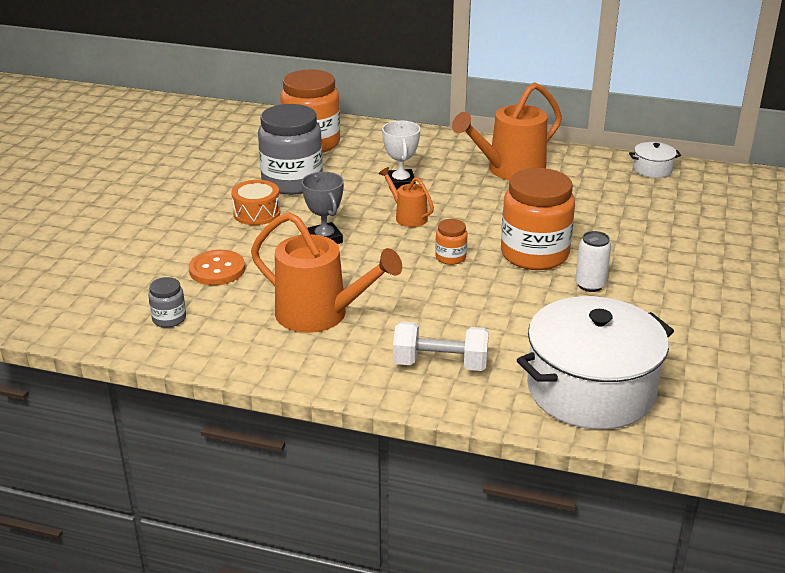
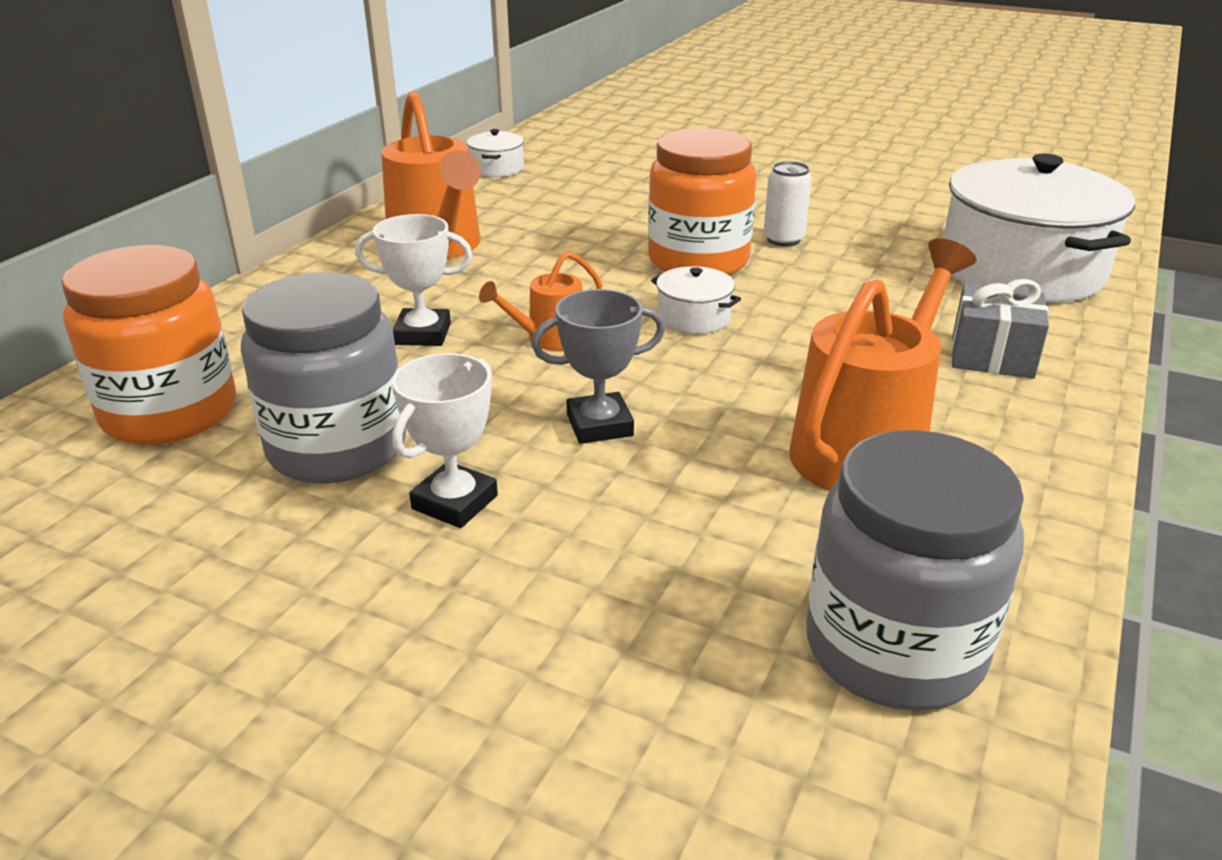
camera: 80 degrees left, 0 degrees up
grey jar [148,277,186,327] -> grey jar [806,430,1024,711], size x2.21
orange button [189,250,245,285] -> none
orange drum [231,180,280,225] -> white trophy [392,353,498,528]
white dumbbell [393,322,489,371] -> grey gift [951,279,1049,379]
orange jar [435,219,467,265] -> white pot [651,266,741,334]

